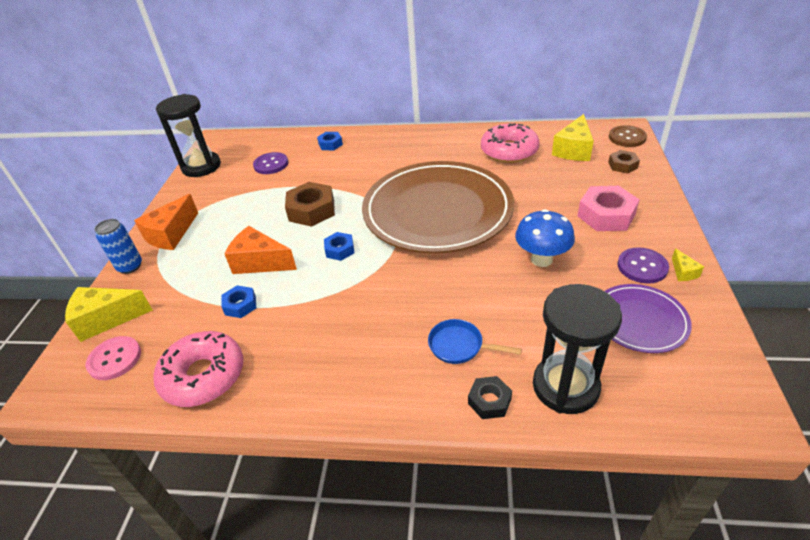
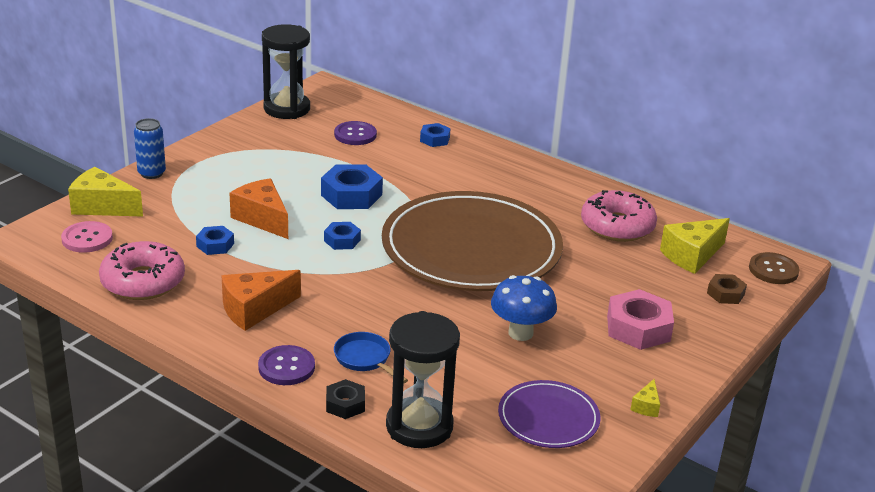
camera: 25 degrees right, 10 degrees down
orange cheese [134,194,198,250] -> orange cheese moved to [221,270,301,331]
brown nut [285,182,335,227] -> blue nut [321,164,383,209]
purple button [618,247,669,284] -> purple button moved to [258,345,315,385]

